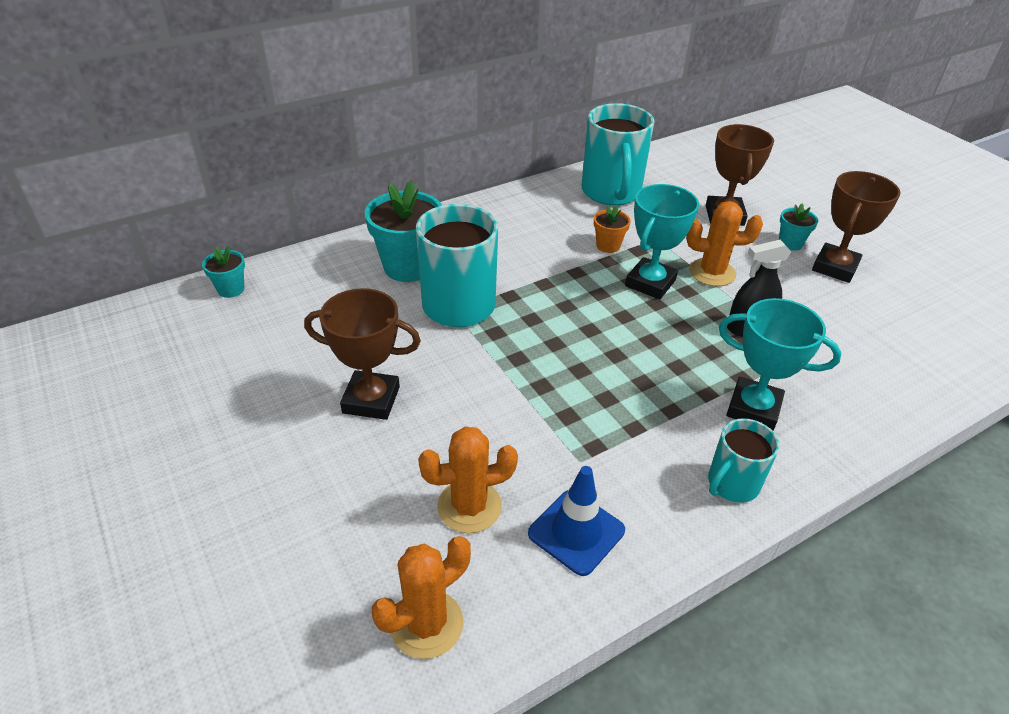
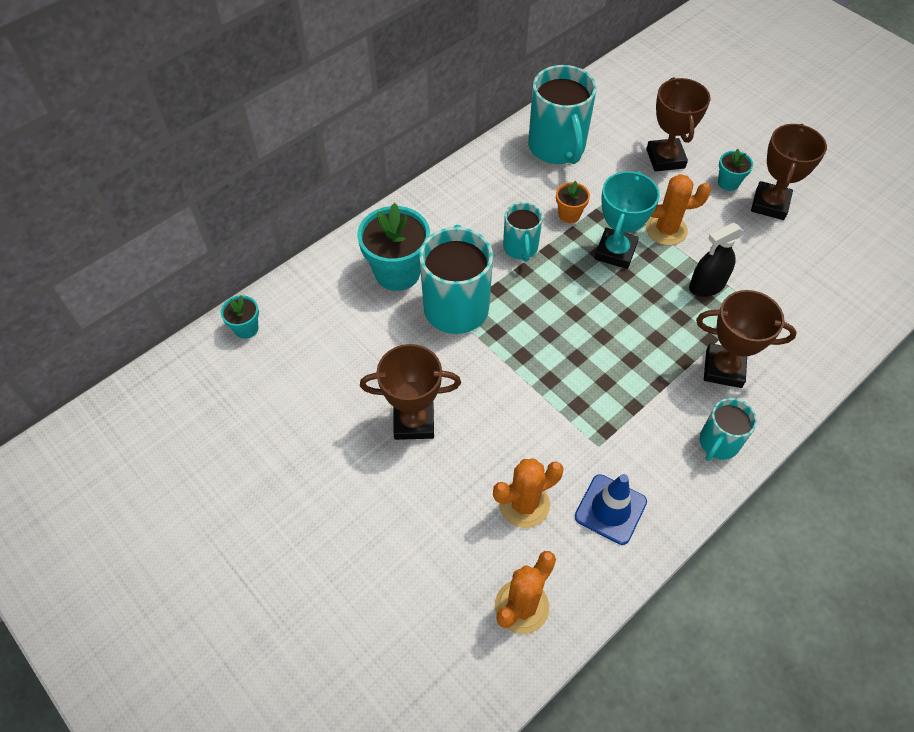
camera: 10 degrees left, 15 degrees up
turquoise trophy [719,298,842,431] -> brown trophy [696,290,797,388]
none -> turquoise mug [503,202,543,262]

